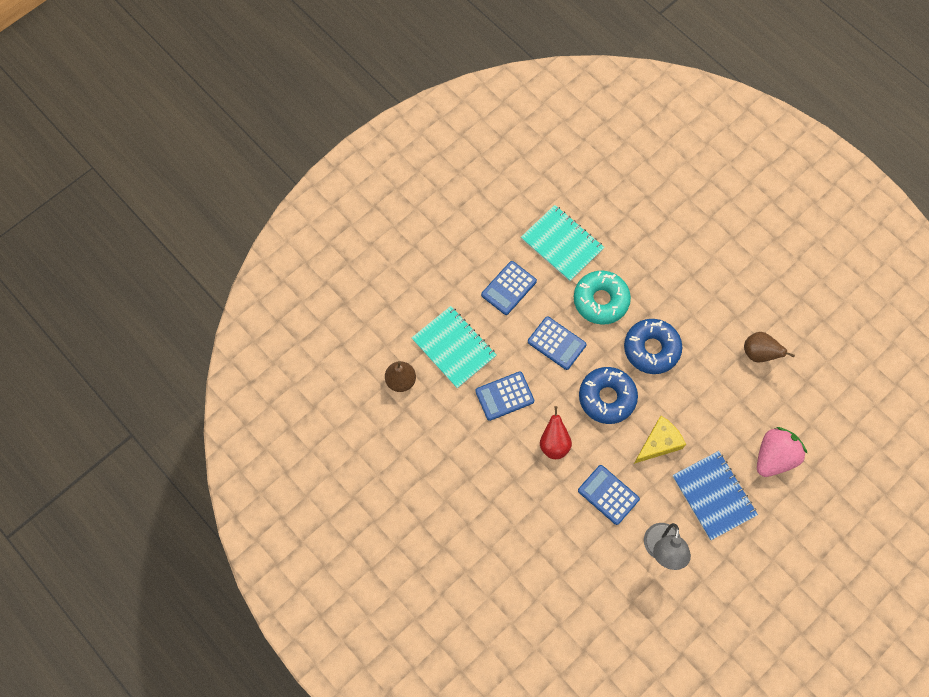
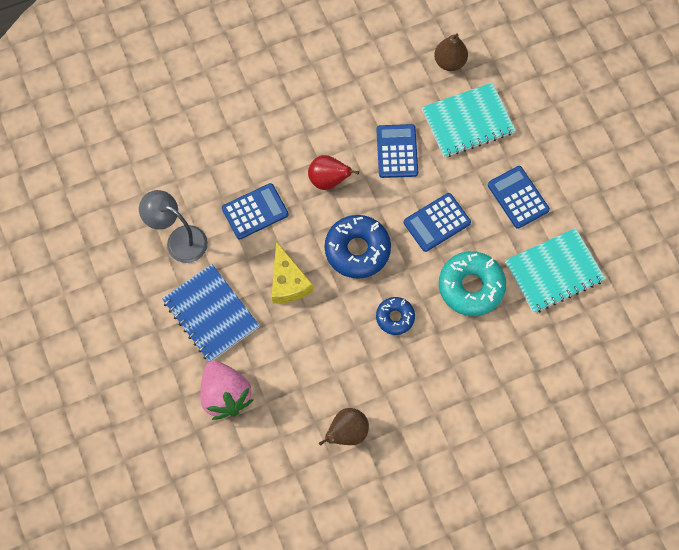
camera: 110 degrees right, 0 degrees up
blue donut [624,319,682,374] -> blue donut [376,297,415,335], size x0.58
blue notebook [672,451,758,540] -> blue notebook turned 60 degrees clockwise [162,264,260,362]

